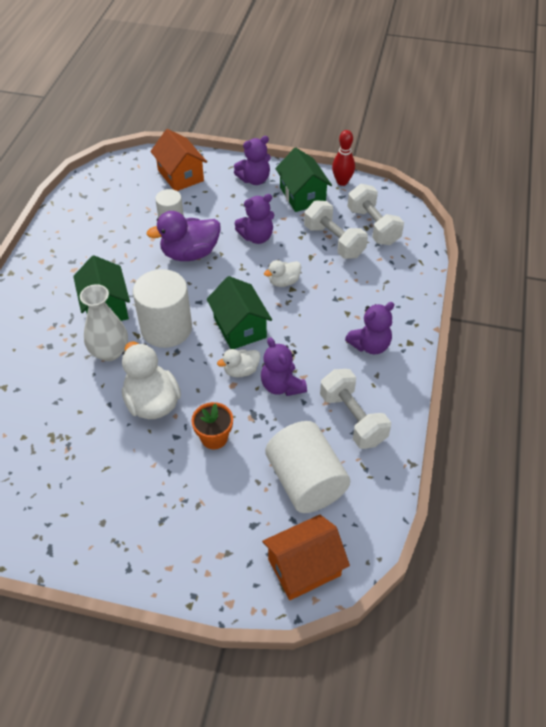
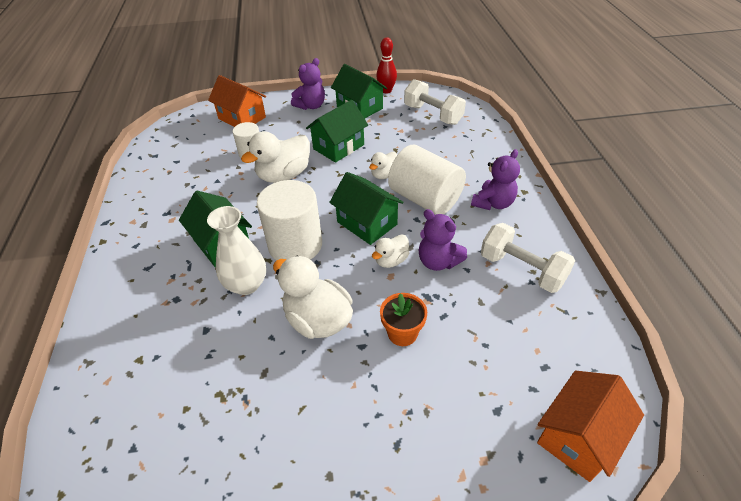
camera: 20 degrees left, 5 degrees down
purple duck [146,211,221,261] -> white duck [241,131,310,183]
purple teddy bear [235,194,275,244] -> green house [306,100,368,163]
white cylinder [265,421,350,513] -> white cylinder moved to [388,145,466,215]
white dumbbell [304,200,368,259] -> none

